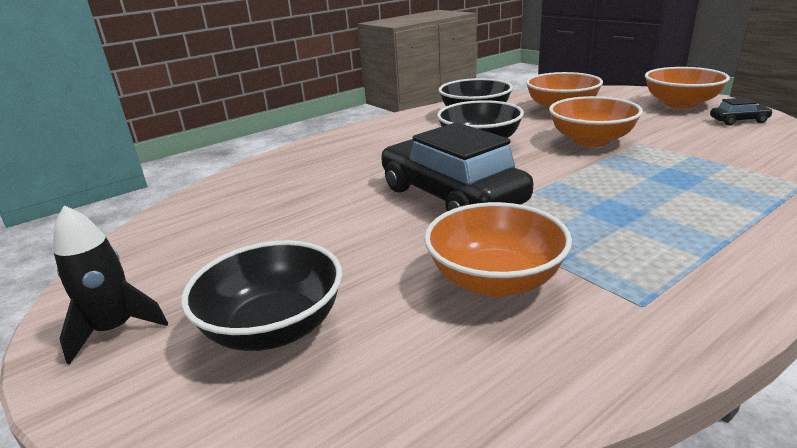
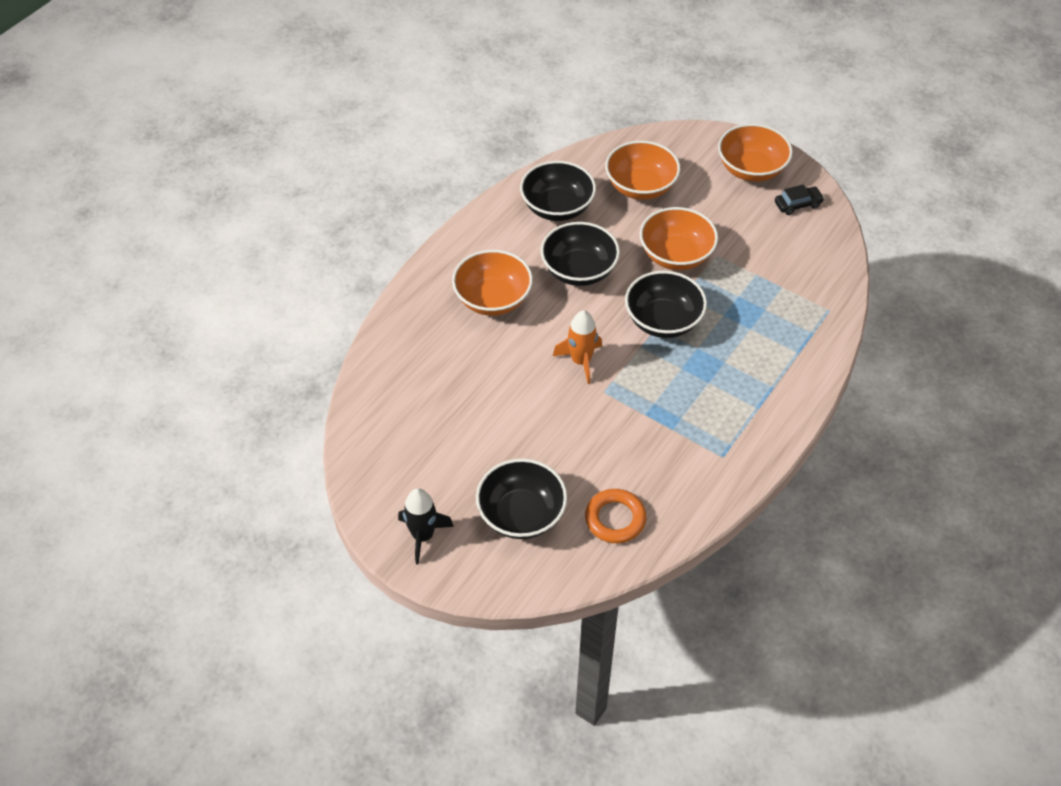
camera: 20 degrees left, 25 degrees up
black car [381,122,534,211] -> orange rocket [553,310,602,384]
orange bowl [424,202,572,297] -> orange bowl moved to [452,250,533,316]
none -> orange ring [585,489,646,543]
none -> black bowl [625,271,707,338]

